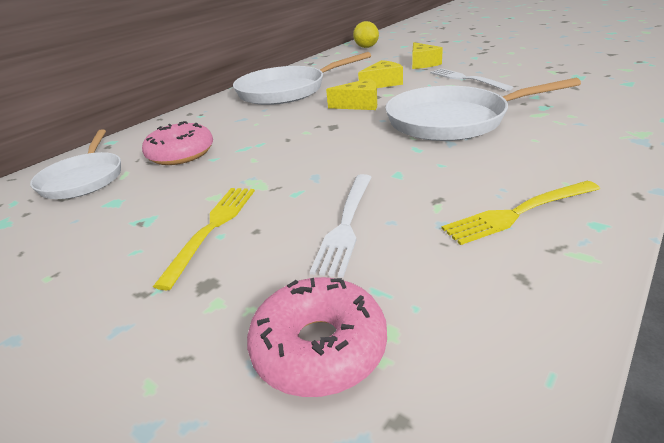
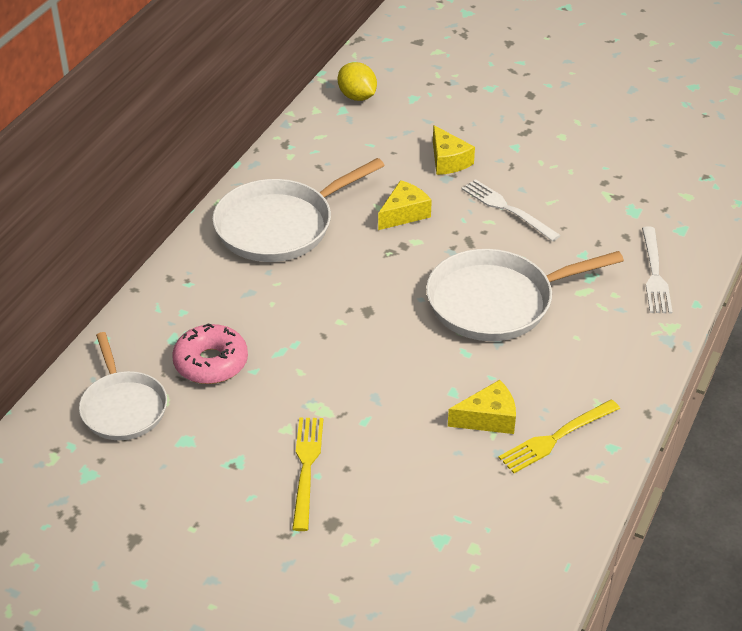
camera: 15 degrees left, 10 degrees up
pink donut [247,277,387,397] -> none
white fork [310,174,372,278] -> white fork moved to [642,227,672,313]
yellow cheese [326,78,377,110] -> yellow cheese moved to [448,380,516,434]

